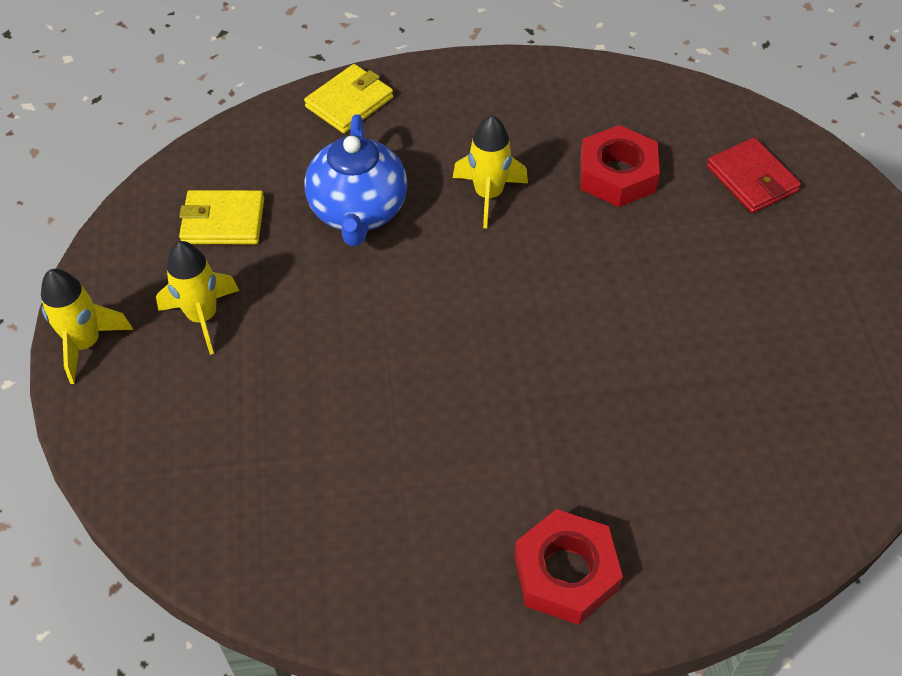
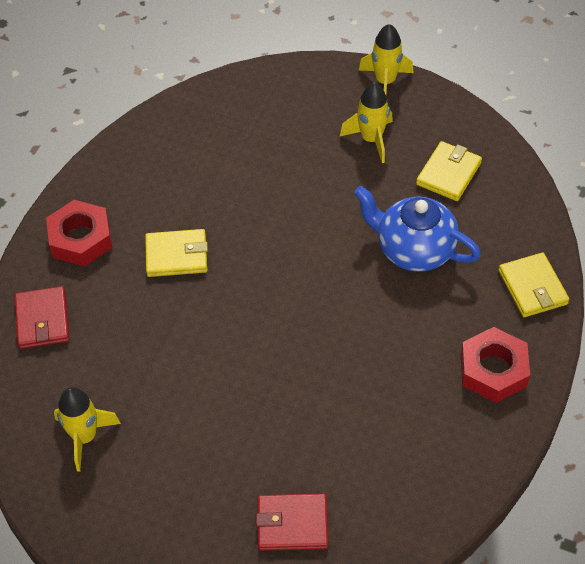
camera: 120 degrees right, 0 degrees up
yellow rocket [453,115,528,228] -> yellow rocket moved to [54,387,121,472]
red nut [580,125,660,207] -> red nut moved to [461,327,530,403]
none -> red wallet [14,286,70,349]
none -> yellow wallet [145,229,208,277]

